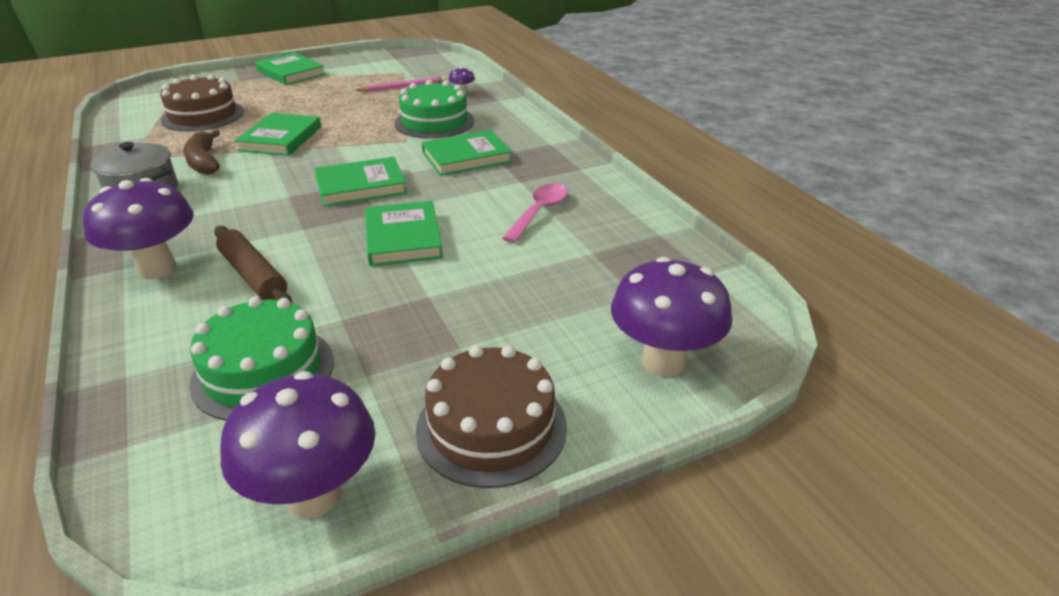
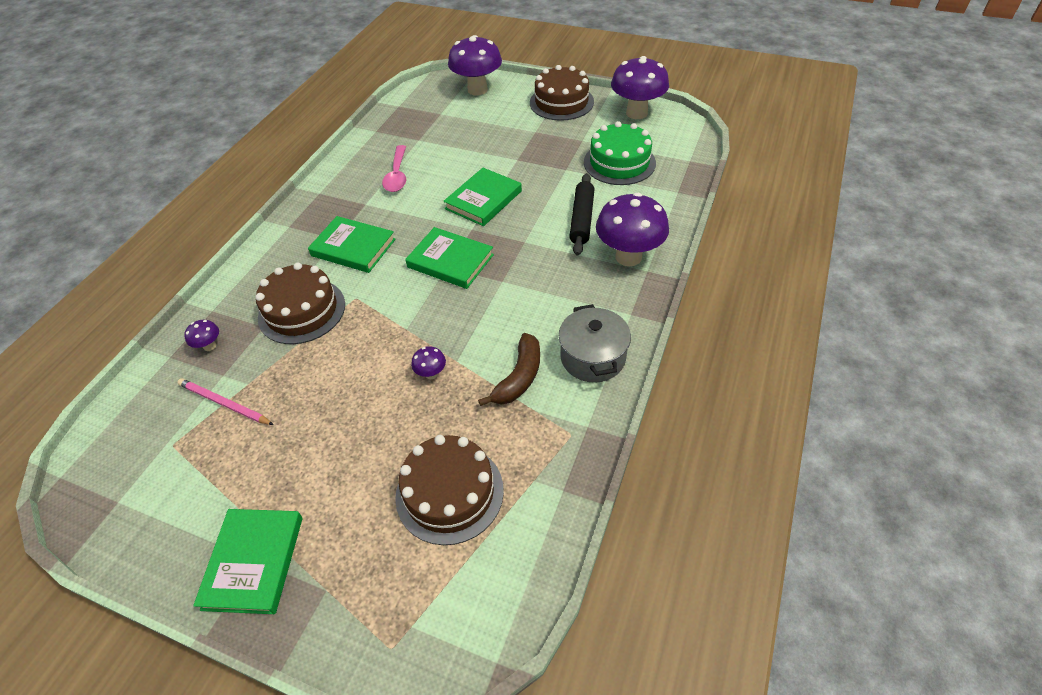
camera: 130 degrees left, 15 degrees up
brown rolling pin [214,226,292,303] -> black rolling pin [569,173,595,256]
green book [235,113,321,156] -> purple mushroom [411,346,446,379]
green cake [395,80,475,139] -> brown cake [255,262,345,344]
pink spoon [502,184,568,243] -> pink spoon turned 75 degrees counterclockwise [382,145,406,192]

